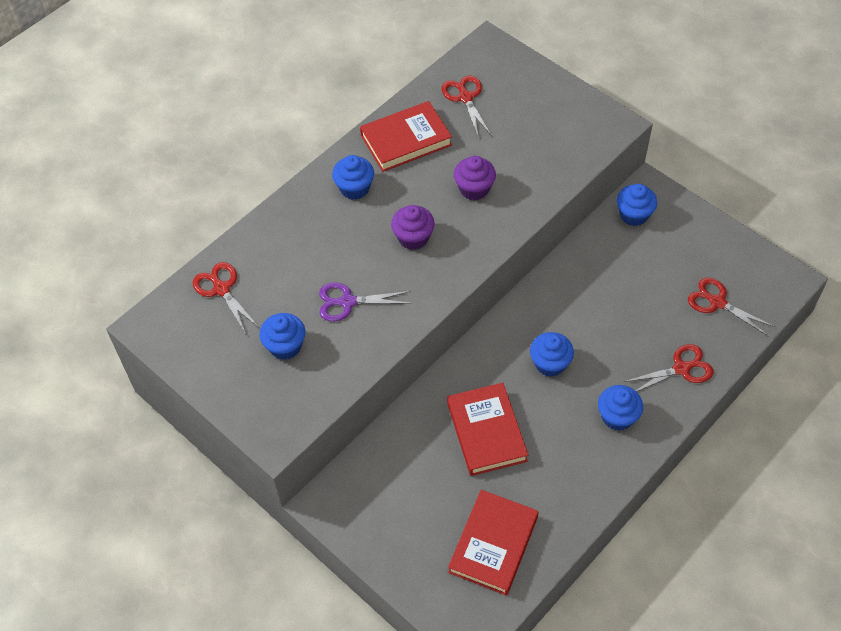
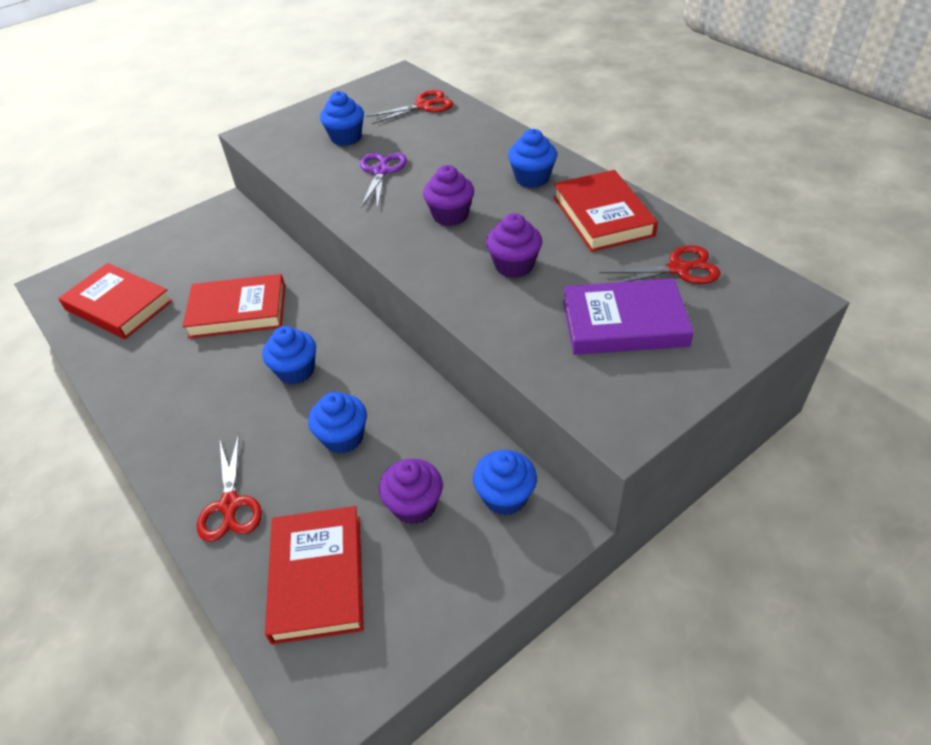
camera: 100 degrees right, 10 degrees down
blue cupcake [598,385,643,431] -> blue cupcake moved to [308,392,367,454]
red scissors [688,278,775,336] -> red book [265,506,363,644]
none -> purple cupcake [379,459,443,524]
none -> purple book [563,278,694,355]

